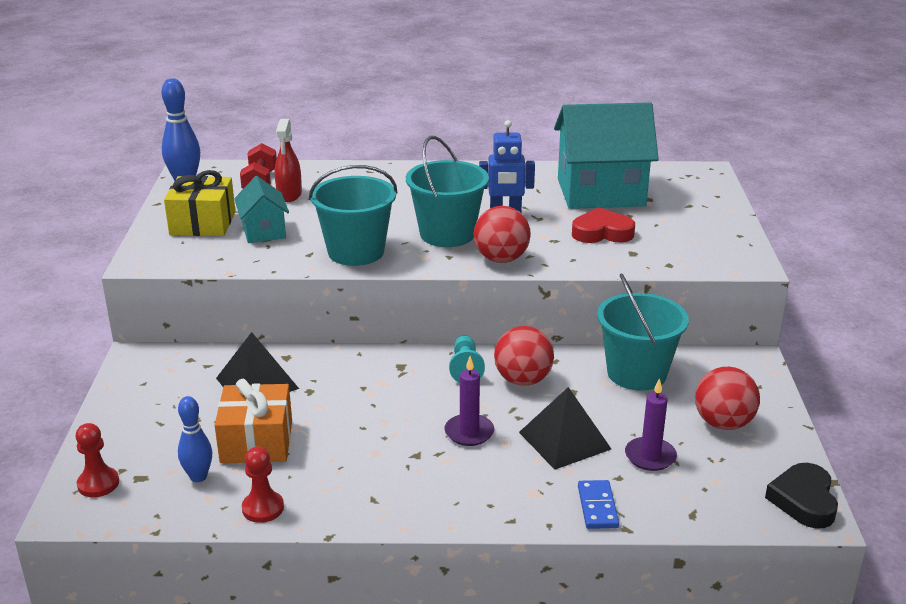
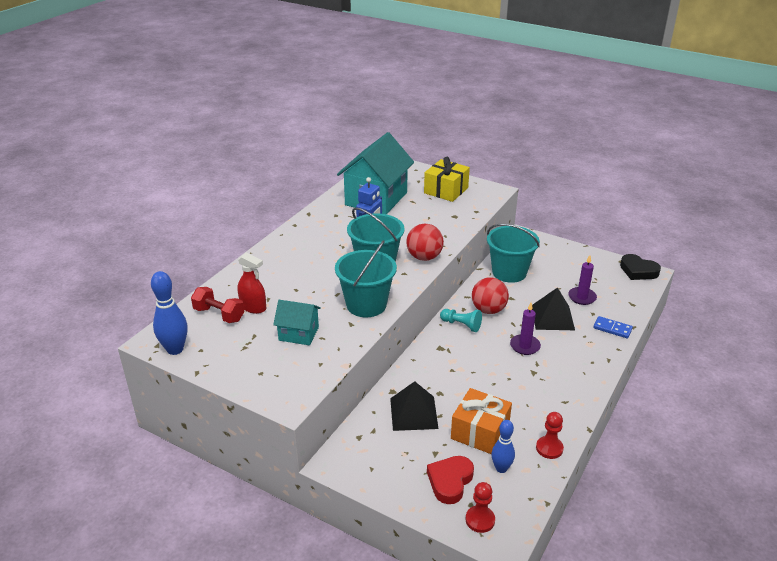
camera: 60 degrees left, 5 degrees up
yellow gift [164,170,236,236] -> yellow gift moved to [424,157,470,202]
red heart [572,207,635,243] -> red heart moved to [427,456,474,504]
red ball [695,367,760,430] -> none

